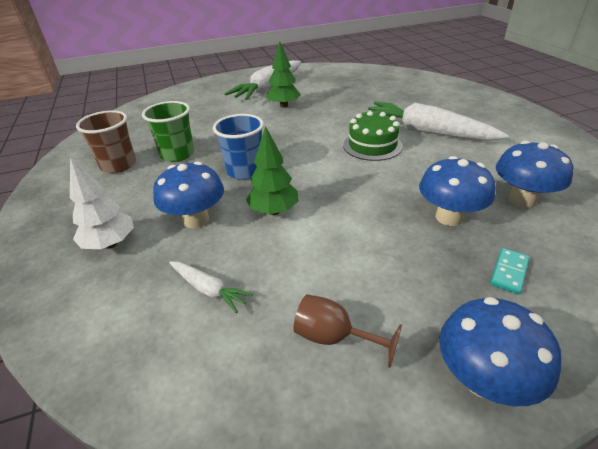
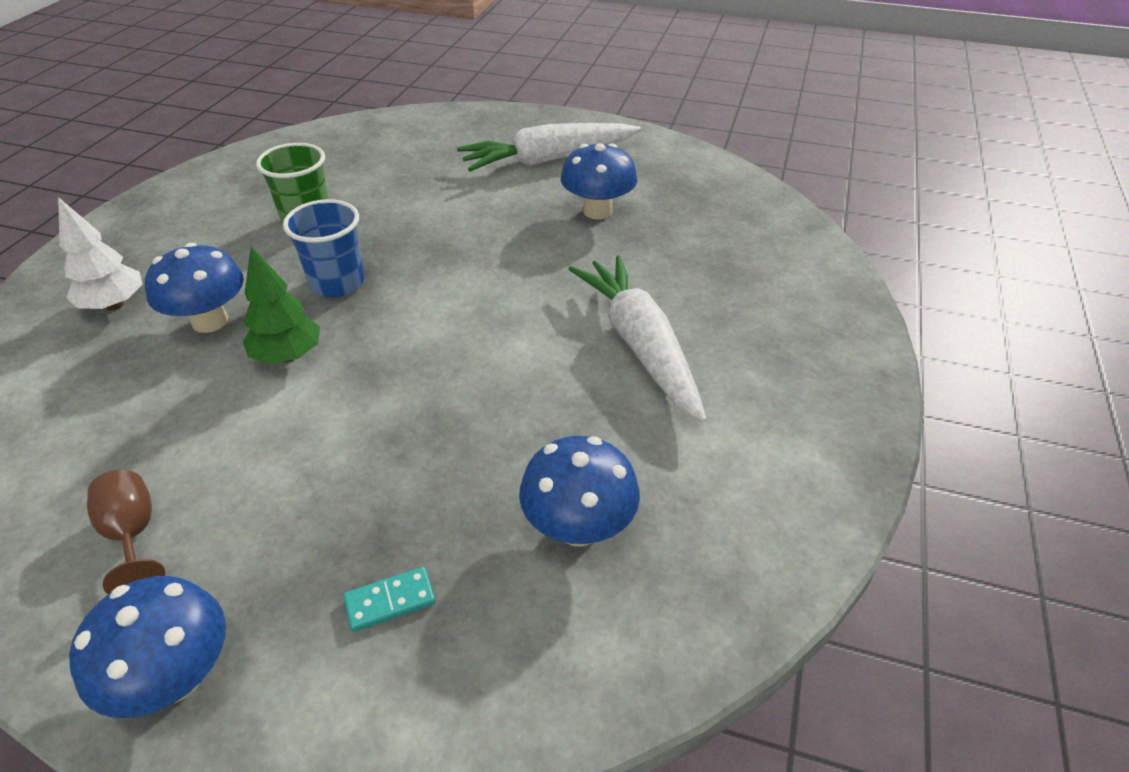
camera: 35 degrees right, 5 degrees up
brown cup [76,110,136,173] -> none
white carrot [169,261,253,313] -> none
green tree [266,41,301,108] -> none
green cake [343,111,403,161] -> none
blue mushroom [419,156,495,226] -> blue mushroom moved to [561,143,638,219]

